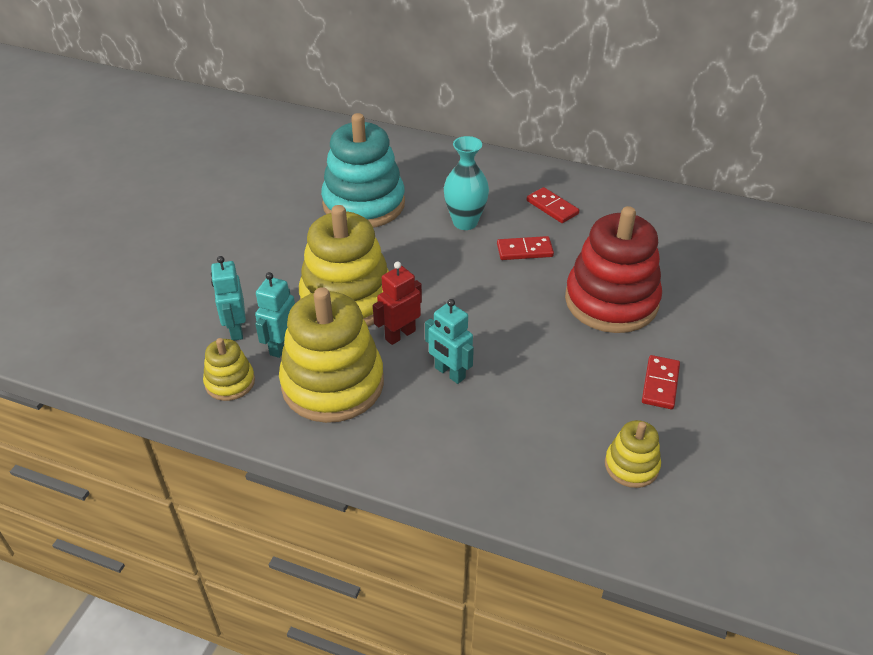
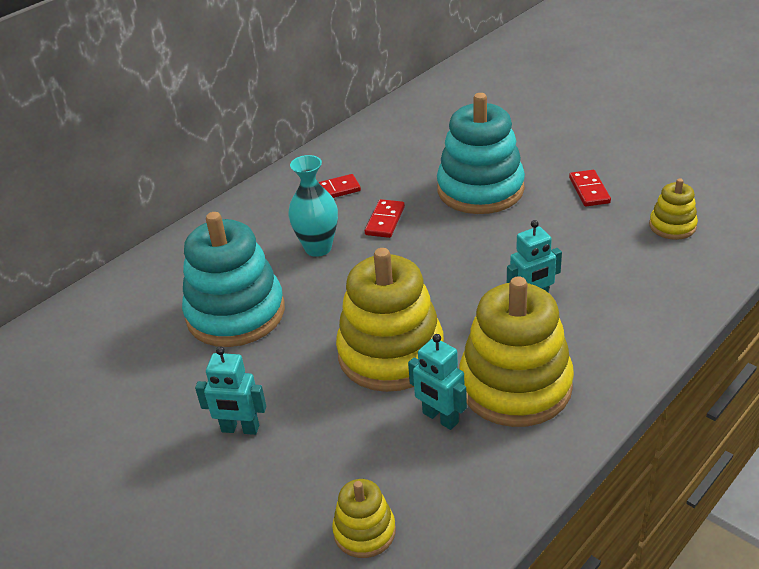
camera: 65 degrees left, 5 degrees down
yellow stacking toy [203,338,255,401] -> yellow stacking toy moved to [332,479,396,558]
turquoise robot [211,256,246,341] -> turquoise robot moved to [195,346,266,435]
red robot [373,261,422,345] -> none
red stacking toy [565,206,662,333] -> turquoise stacking toy [437,93,525,214]
red domino [642,355,680,409] -> red domino turned 45 degrees clockwise [569,170,611,206]

